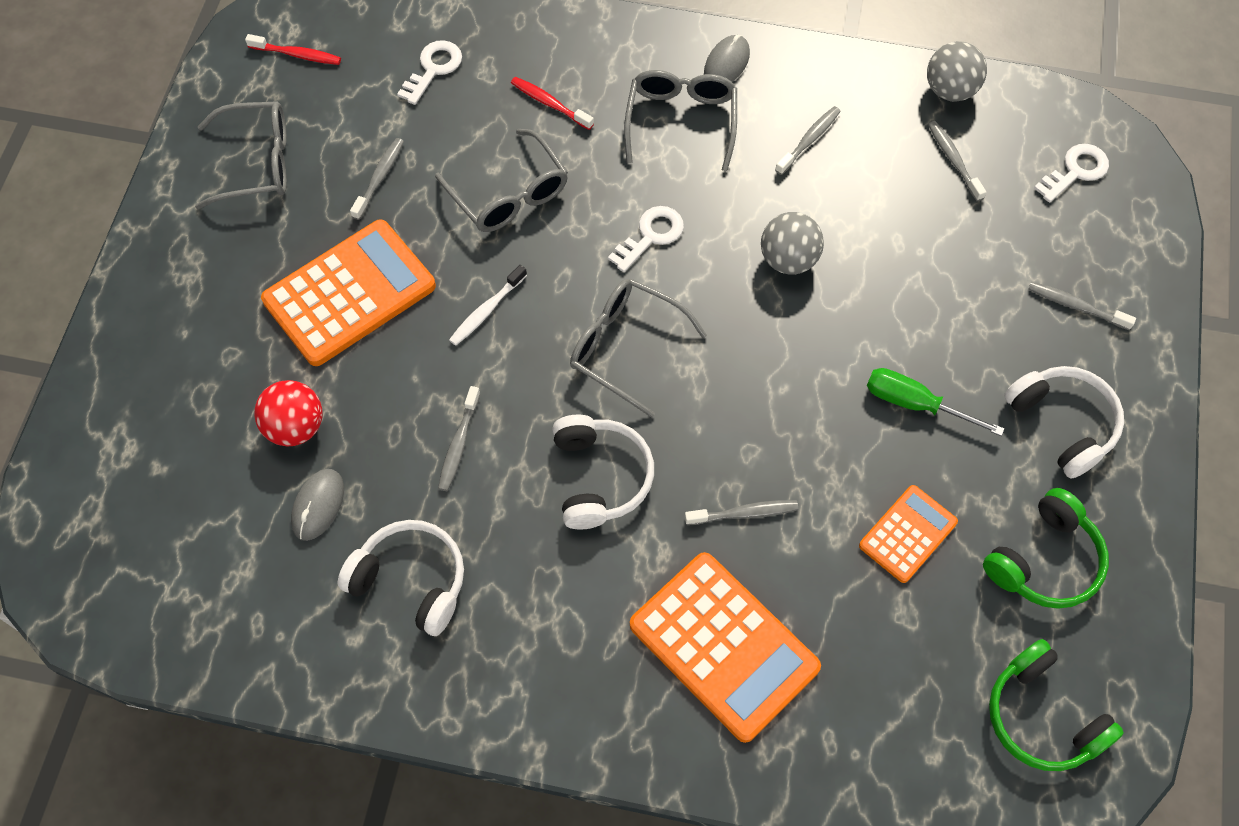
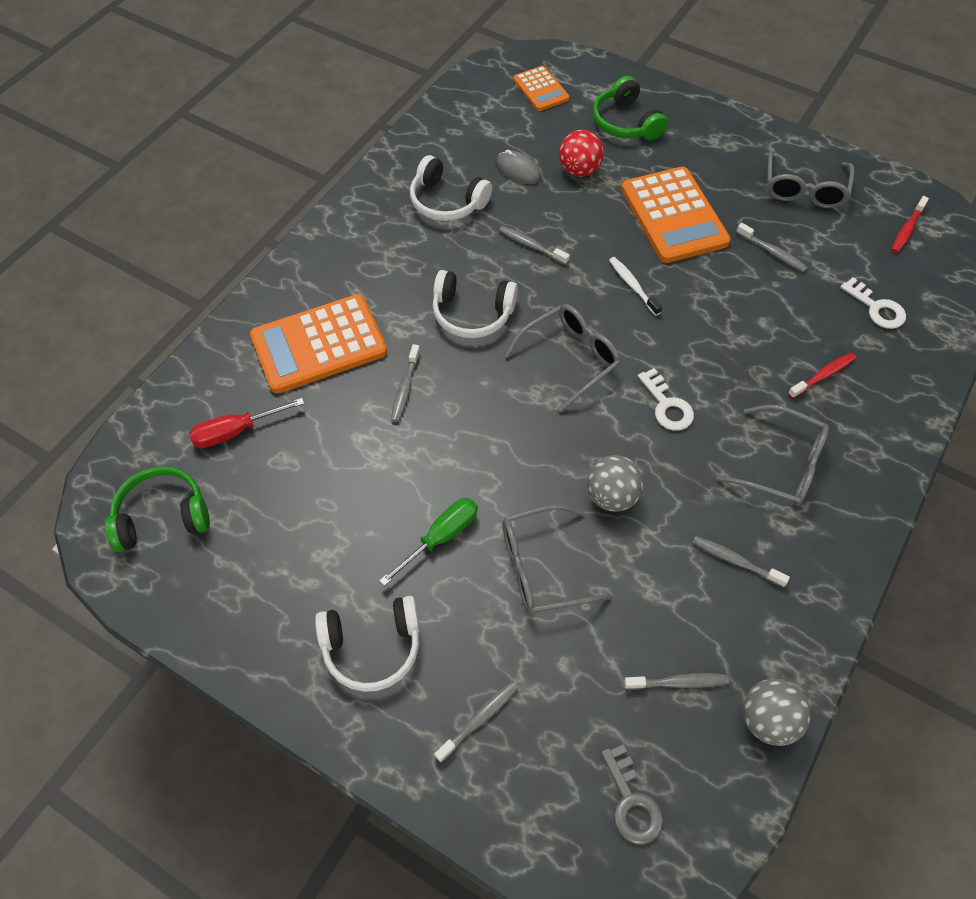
camera: 110 degrees right, 5 degrees down
white headphones [338,520,464,636] -> white headphones turned 75 degrees clockwise [410,155,492,221]
grey glasses [435,129,568,232] -> grey glasses moved to [502,504,613,615]
grey mouse [704,35,750,82] -> none
grey toothbrush [775,106,841,175] -> grey toothbrush turned 150 degrees clockwise [693,536,790,587]
orange calculator [859,485,958,583] -> orange calculator moved to [513,66,570,111]
green headphones [983,488,1109,609] -> green headphones moved to [593,76,668,140]
white key [1034,144,1109,203] -> grey key [601,744,663,845]
none -> red screwdriver [189,398,304,448]

